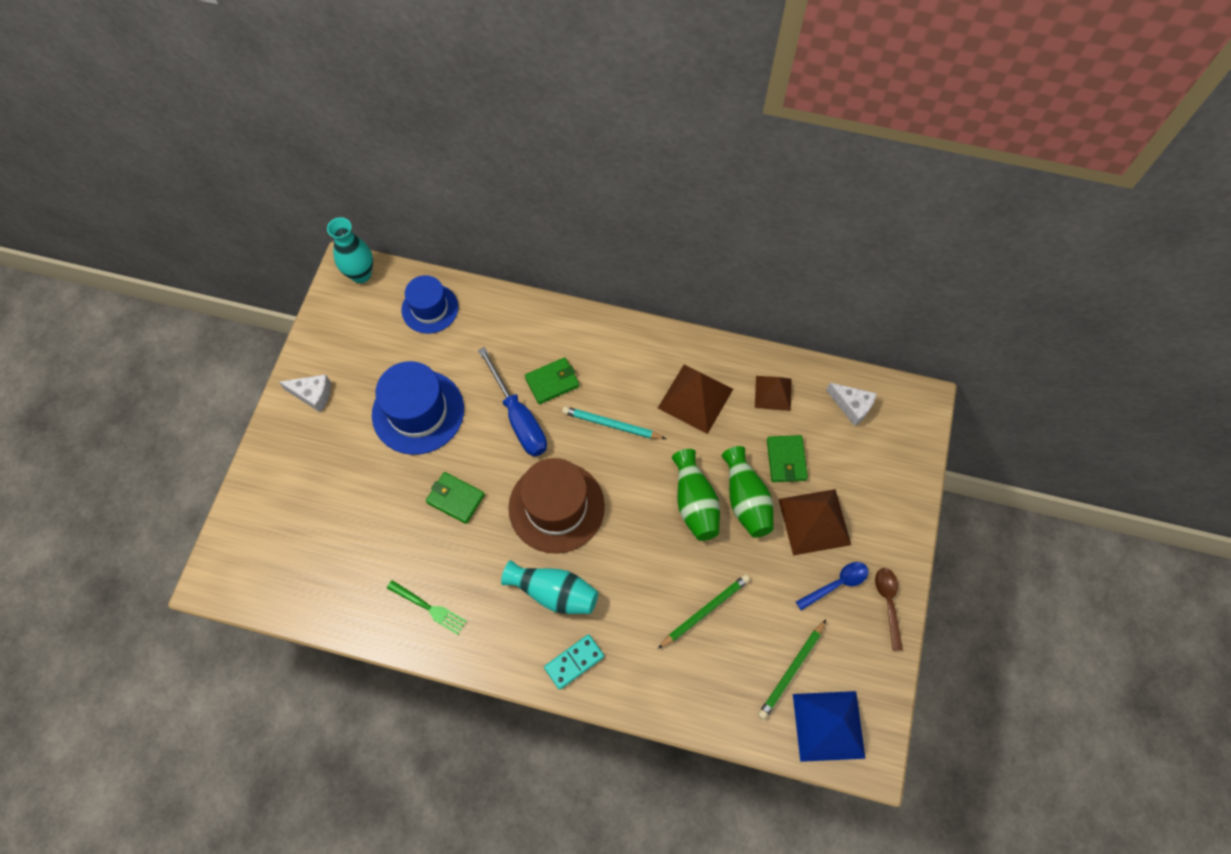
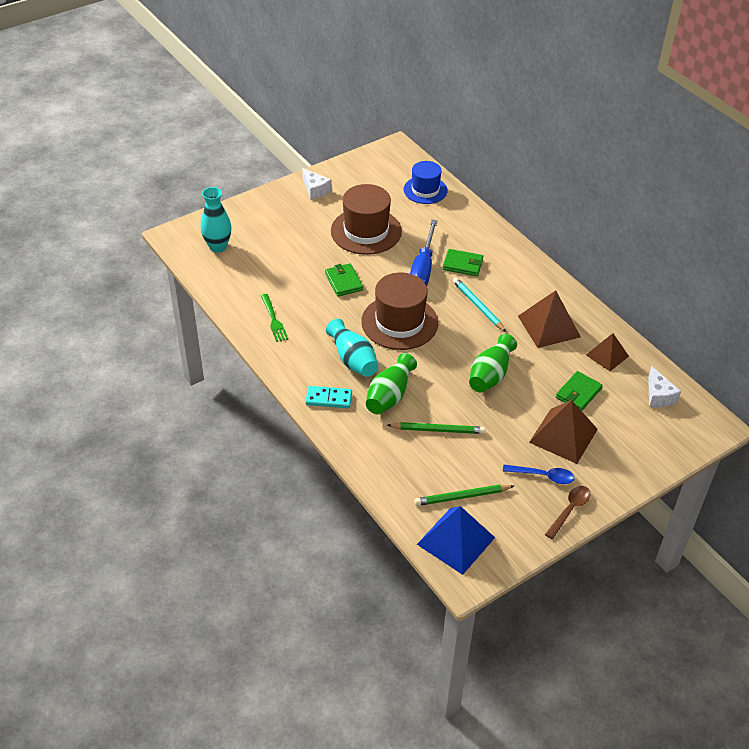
camera: 40 degrees right, 20 degrees down
turquoise vase [327,217,373,283] -> turquoise vase moved to [200,187,231,253]
blue hat [372,361,464,455] -> brown hat [331,184,402,255]
green vase [722,446,774,538] -> green vase moved to [366,353,417,414]

